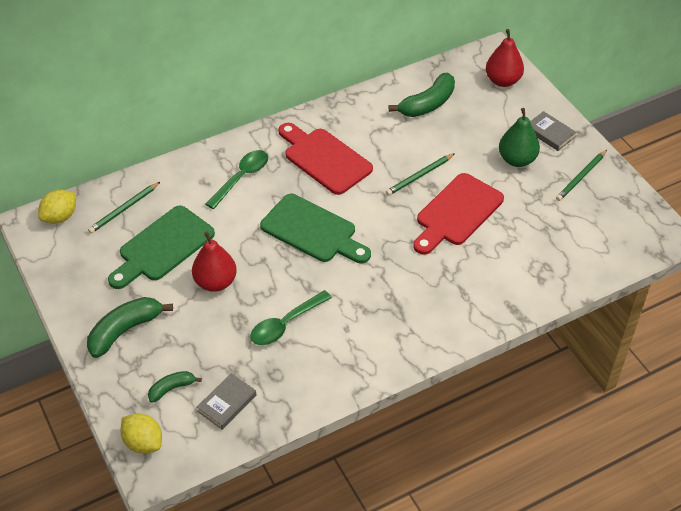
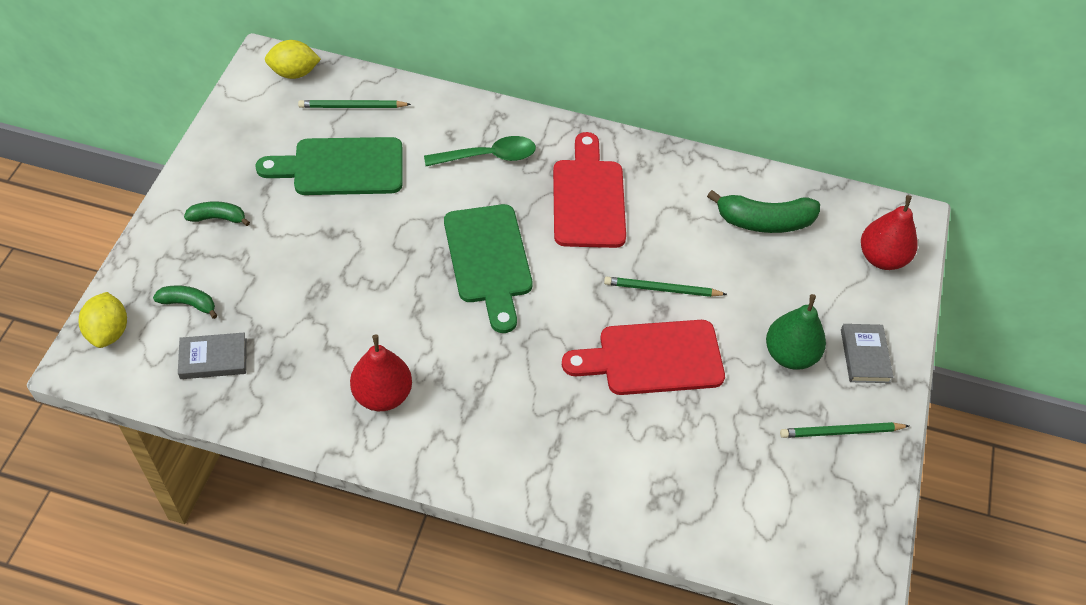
camera: 40 degrees right, 5 degrees up
green banana [87,297,173,358] -> green banana [184,201,250,226], size x0.56
red pear [192,231,237,292] -> red pear moved to [350,335,412,411]
green spoon [250,290,332,345] -> none

